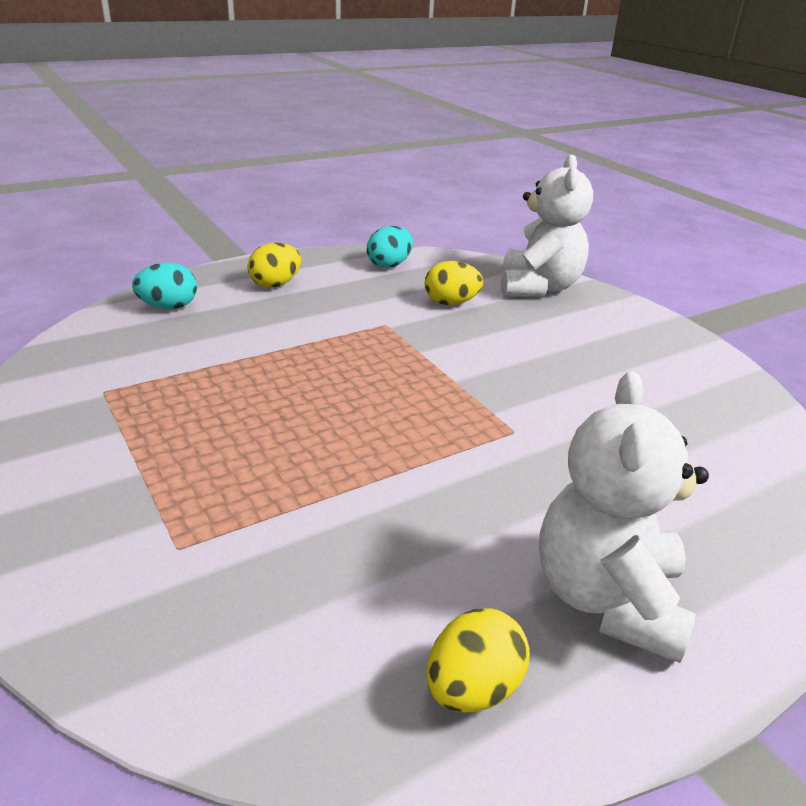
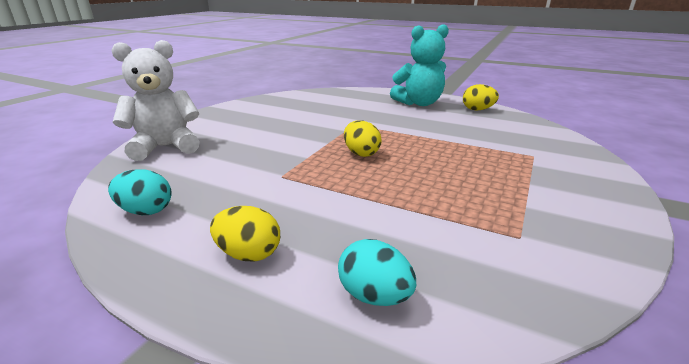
camera: 120 degrees left, 5 degrees down
yellow egg [424,261,483,305] -> yellow egg moved to [344,120,382,157]
white teddy bear [539,371,709,663] -> turquoise teddy bear [390,24,449,106]

